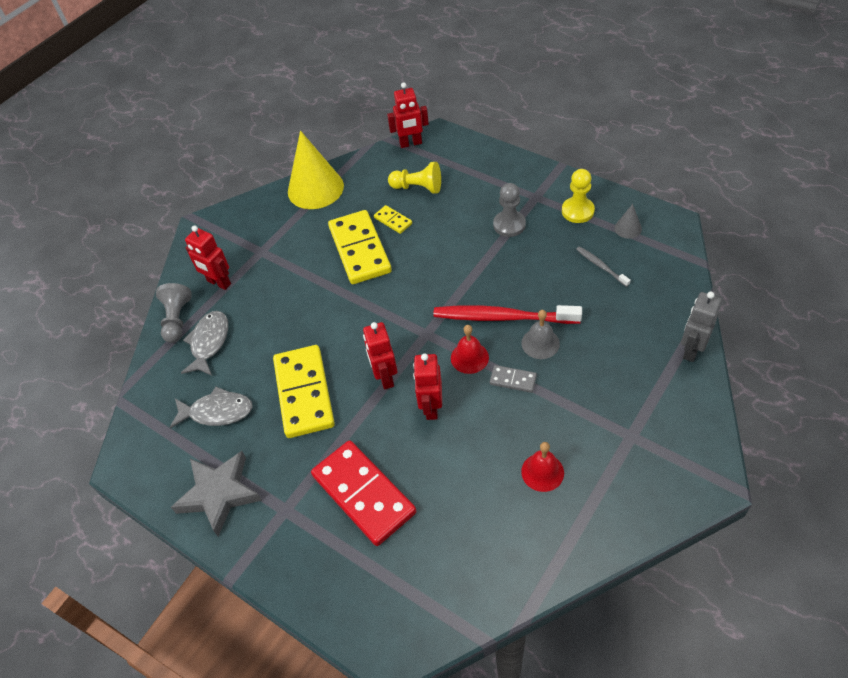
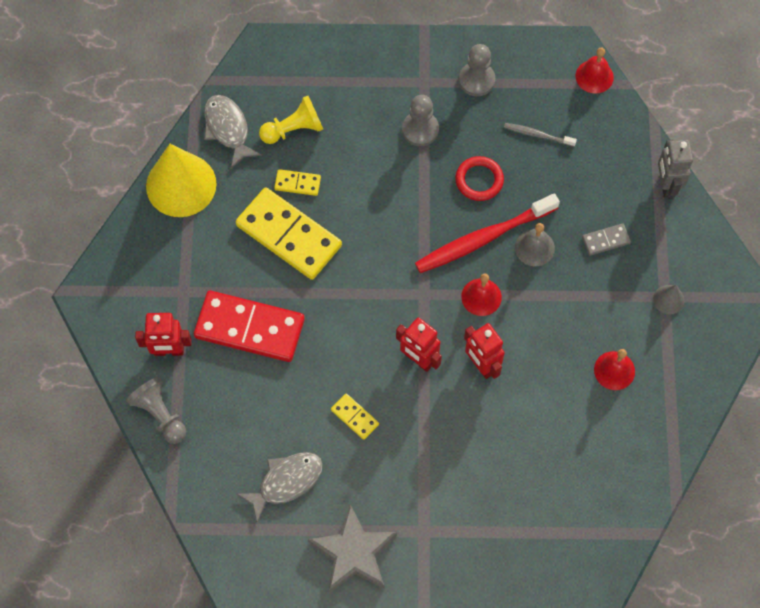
camera: 40 degrees left, 15 degrees up
grey fish [181,311,228,376] -> grey fish moved to [204,95,262,169]
yellow domino [273,345,335,438] -> yellow domino [331,394,379,440], size x0.45
red domino [311,440,416,546] -> red domino moved to [194,290,305,362]
red robot [387,83,429,148] -> none
grey domino [490,365,537,393] -> grey domino moved to [582,223,631,256]
yellow pawn [562,169,595,223] -> grey pawn [459,44,495,96]
grey cone [614,204,642,239] -> grey cone moved to [653,285,684,315]
none -> red ring [455,156,504,201]
none -> red bell [575,48,614,94]

